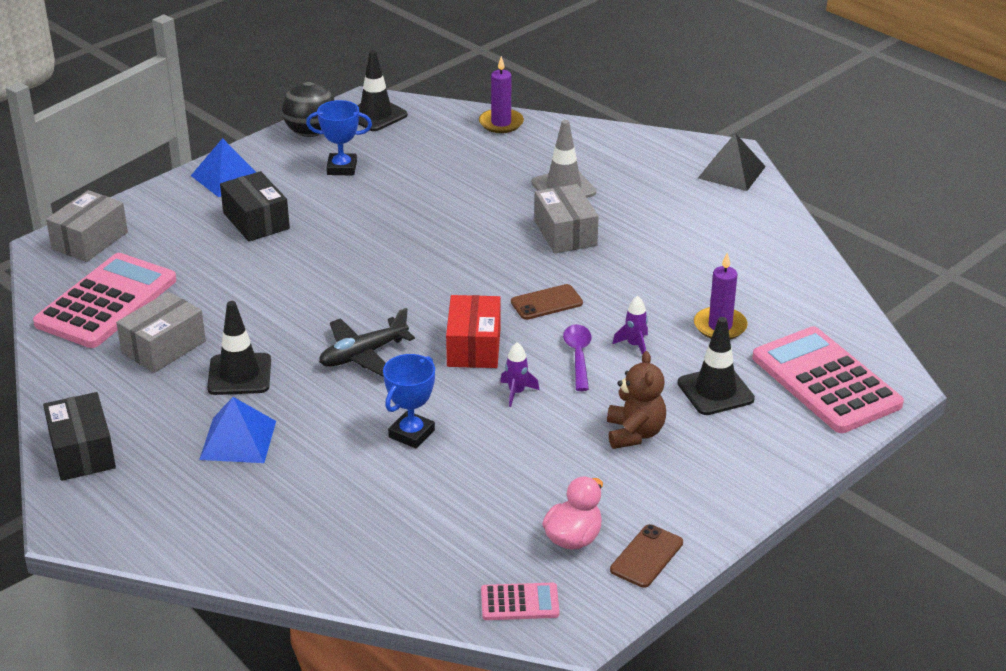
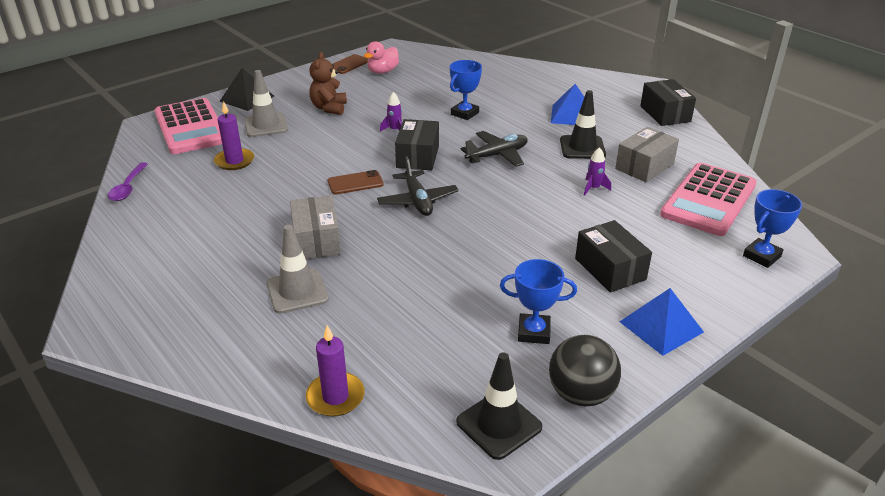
camera: 175 degrees left, 0 degrees up
grey box [46,190,128,262] -> blue trophy [743,189,802,268]
red box [446,295,501,368] -> black box [395,119,439,170]
pink calculator [481,582,560,620] -> none
purple spoon [563,324,592,391] -> purple spoon moved to [108,162,148,201]
purple rocket [612,296,648,354] -> purple rocket moved to [584,147,611,196]
black traffic cone [677,317,755,415] -> grey traffic cone [244,70,288,137]
black pyramid [698,133,766,191] -> black pyramid moved to [219,68,274,111]
none -> black plane [377,157,459,216]

